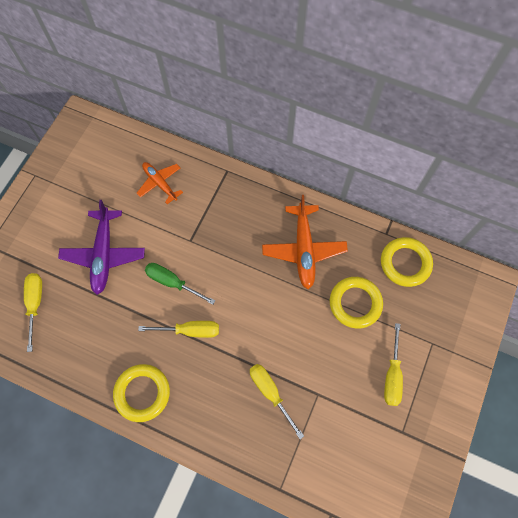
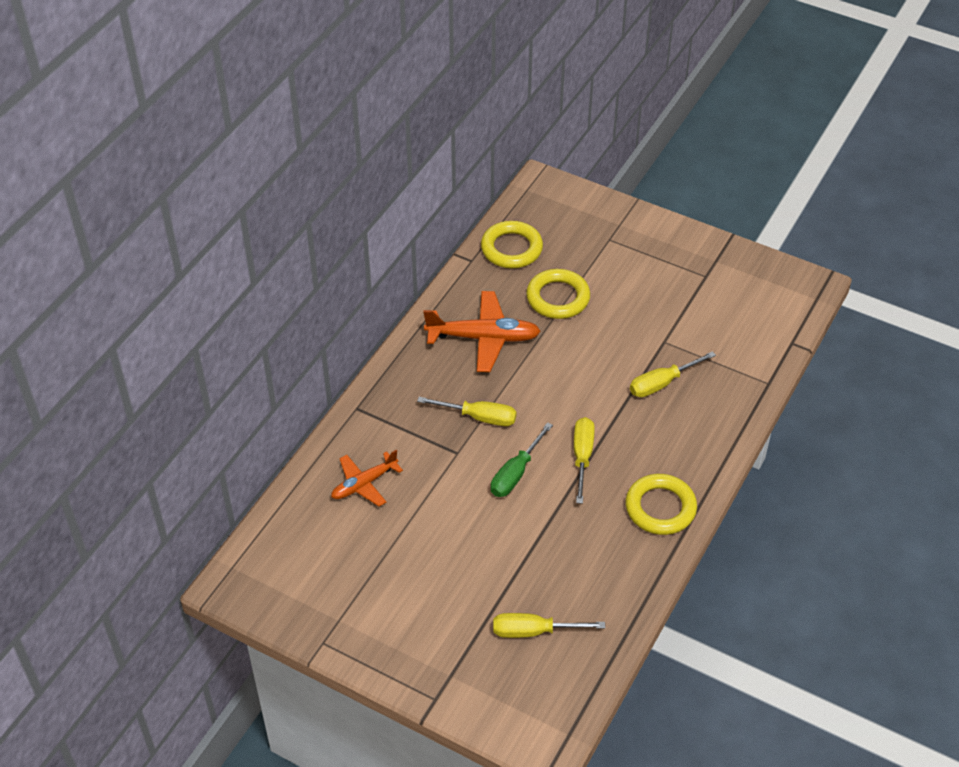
camera: 85 degrees left, 20 degrees down
purple plane [58,200,145,295] -> none
yellow screwdriver [384,323,403,406] -> yellow screwdriver moved to [417,397,517,426]

